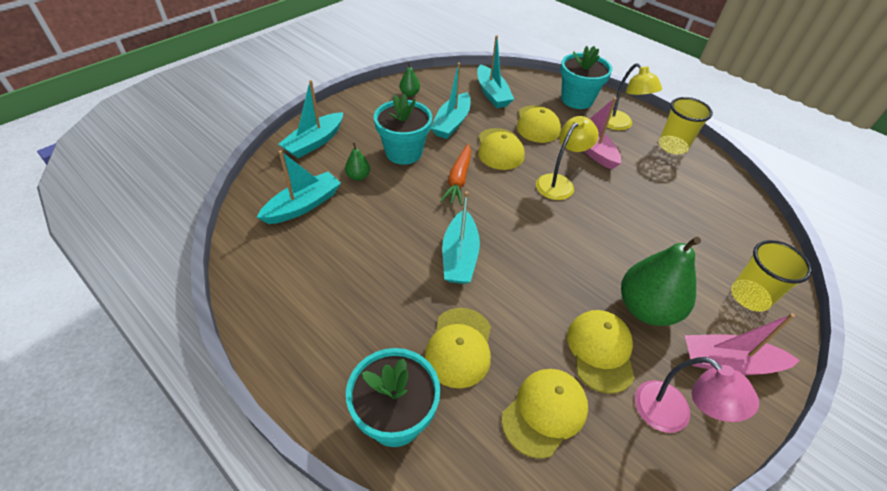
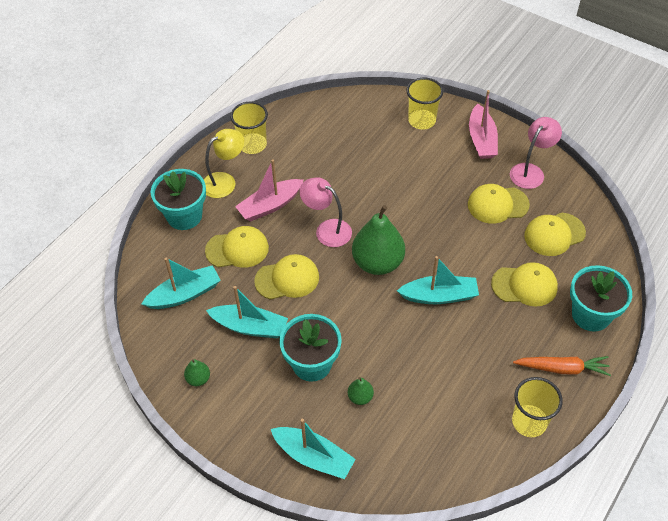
camera: 95 degrees left, 5 degrees up
turquoise boat [257,150,341,224] -> none
orange carrot [440,144,471,206] -> orange carrot moved to [513,356,611,376]
yellow cap [501,369,588,459] -> yellow cap turned 60 degrees counterclockwise [524,213,586,256]
yellow lamp [536,116,599,200] -> pink lamp [300,177,352,247]
green pear [621,237,701,326] -> green pear moved to [352,205,405,275]
none -> yellow cup [512,377,563,437]

